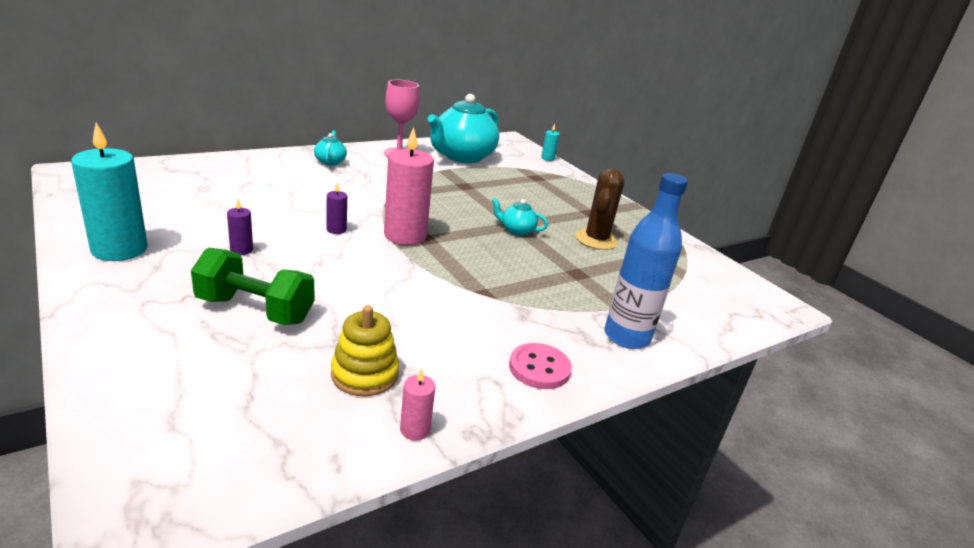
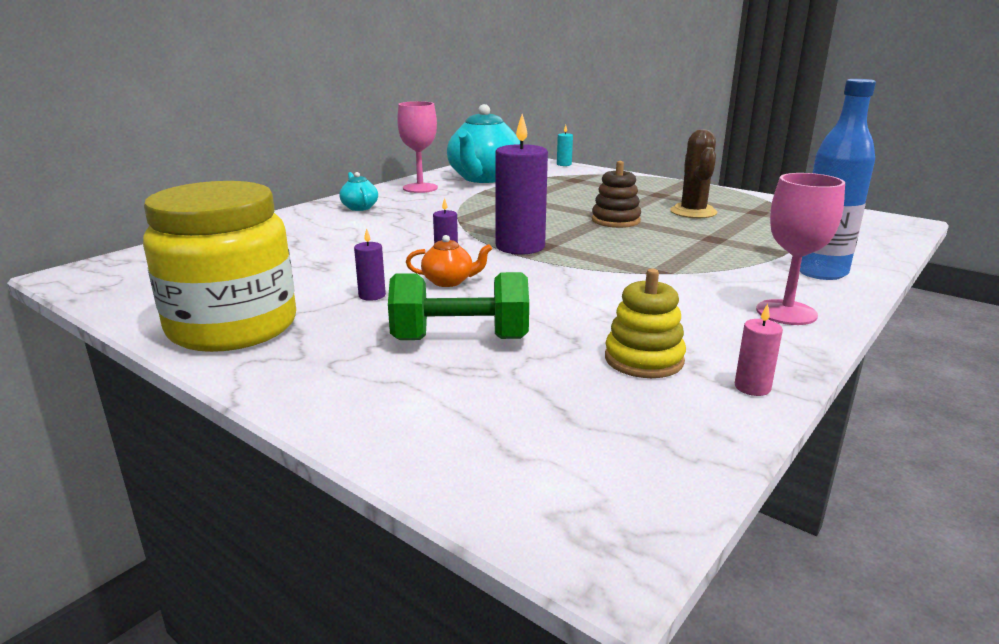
camera: 15 degrees left, 5 degrees down
turquoise candle [71,123,147,261] -> yellow jar [143,181,296,352]
pink candle [384,127,434,245] -> purple candle [495,114,548,255]
turquoise teapot [491,198,548,236] -> brown stacking toy [592,161,641,228]
pink button [509,343,572,389] -> pink goblet [756,173,845,325]
none -> orange teapot [406,235,492,287]

